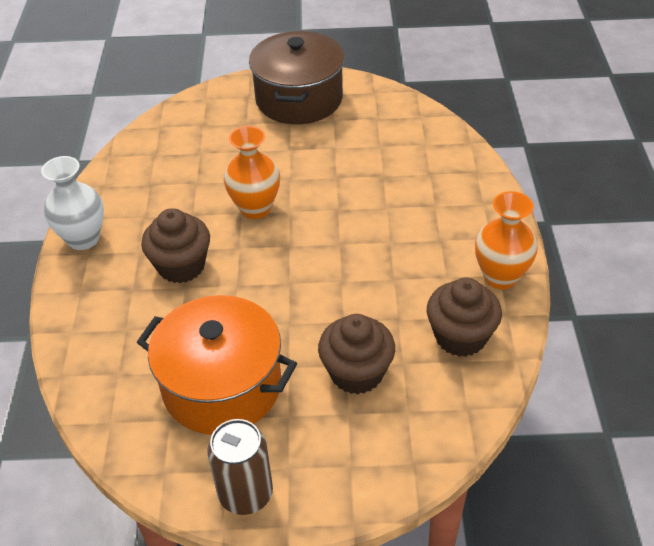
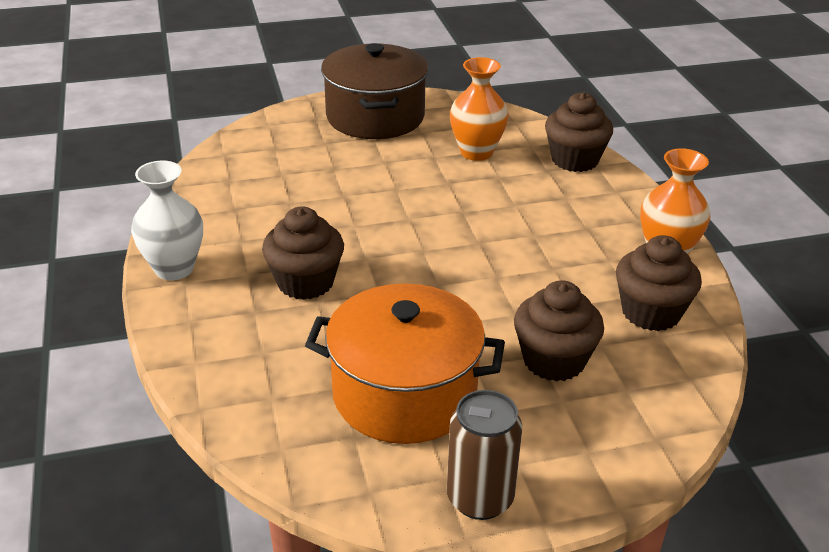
camera: 15 degrees left, 10 degrees down
orange vase [224,126,280,219] -> orange vase moved to [450,57,508,161]
none -> brown cupcake [545,92,613,172]

